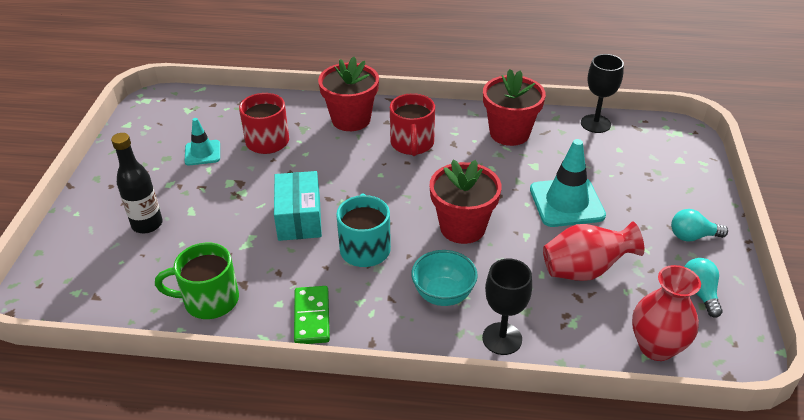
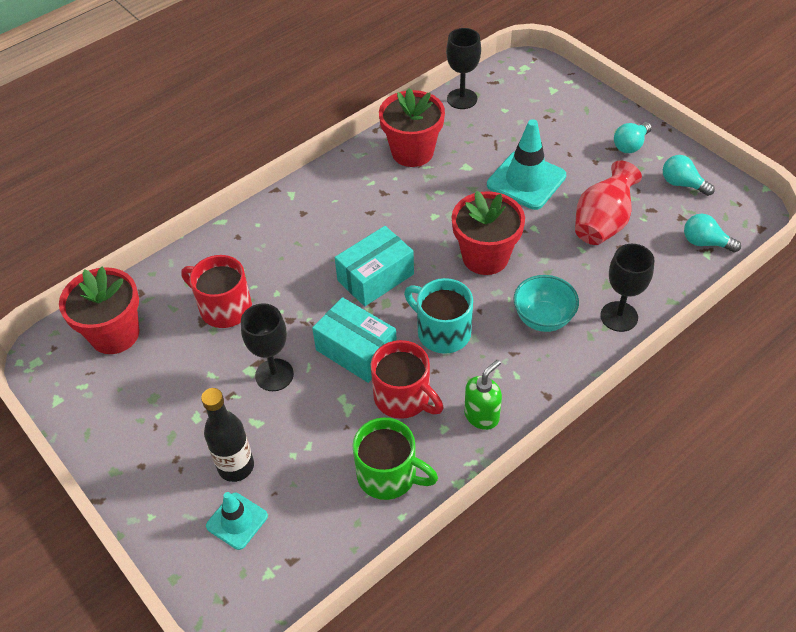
camera: 45 degrees left, 10 degrees up
green mug [155,243,239,319] -> green mug turned 105 degrees counterclockwise [352,418,438,500]
turquoise traffic cone [185,118,220,165] -> turquoise traffic cone moved to [206,492,268,550]
green domino [294,286,330,344] -> green soap dispenser [464,359,502,430]
red flower pot [318,57,379,131] -> red flower pot moved to [59,267,139,354]
red mug [390,93,435,156] -> red mug moved to [371,340,443,419]
red vase [632,265,701,361] -> turquoise light bulb [684,214,741,253]
none -> black goblet [241,303,294,391]
none -> turquoise box [335,226,414,306]

